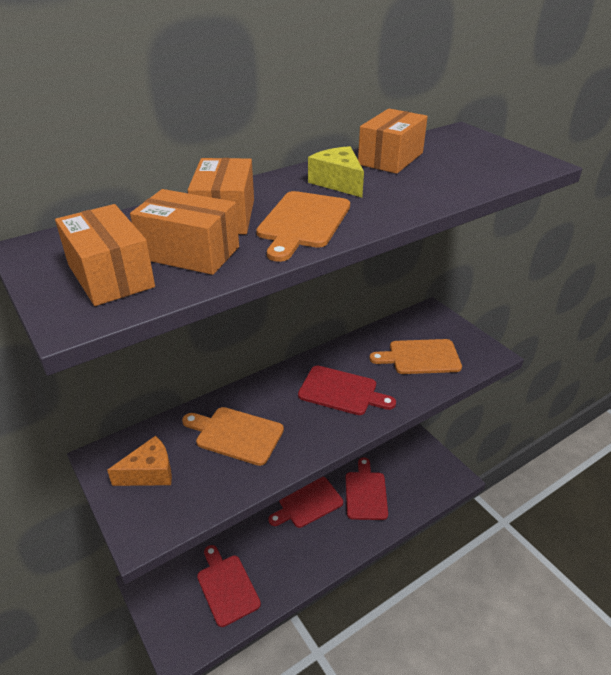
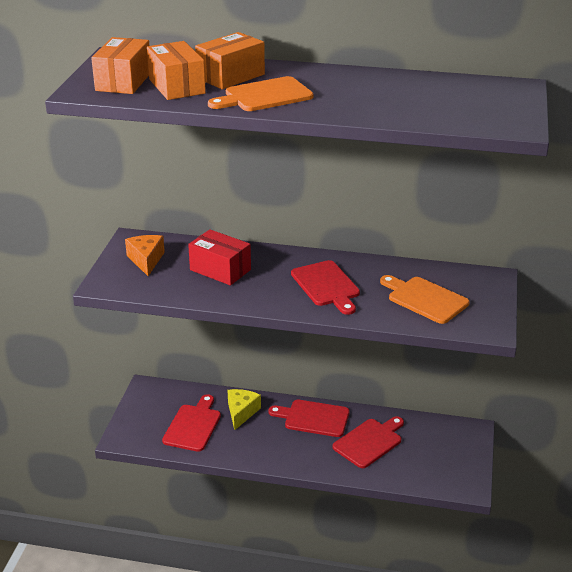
camera: 45 degrees right, 5 degrees down
orange cheese [107,436,172,486] -> orange cheese turned 120 degrees counterclockwise [125,235,165,276]
orange cutting board [182,407,284,466] -> red box [188,229,251,286]
yellow cheese [308,146,364,197] -> yellow cheese moved to [228,389,261,431]
orange box [358,108,428,174] -> none

